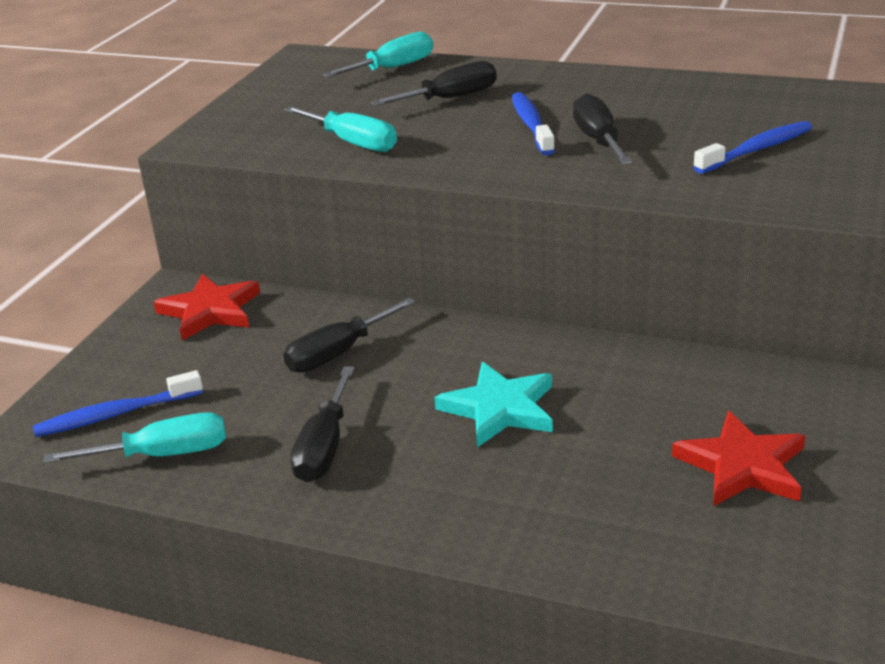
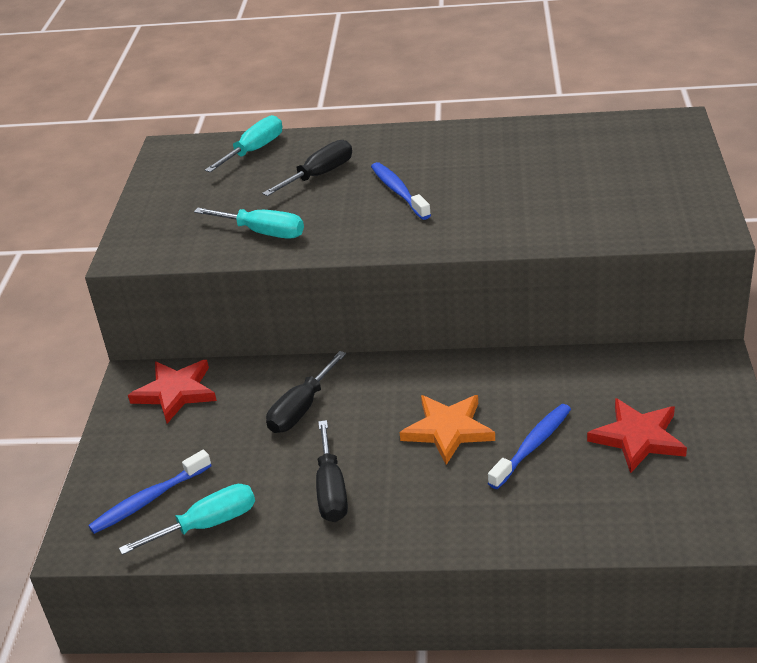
camera: 15 degrees left, 5 degrees up
turquoise star [435,362,553,447] -> orange star [400,395,495,465]
black screwdriver [573,93,632,165] -> none
blue toothbrush [693,121,812,174] -> blue toothbrush moved to [488,404,571,489]

